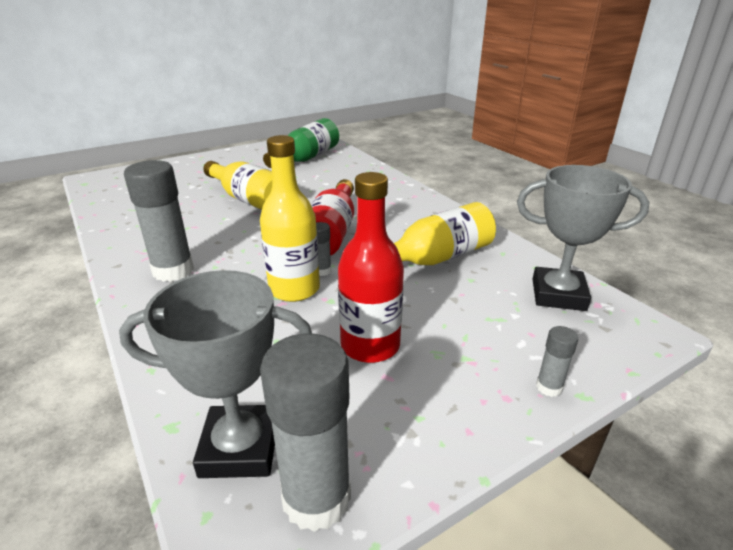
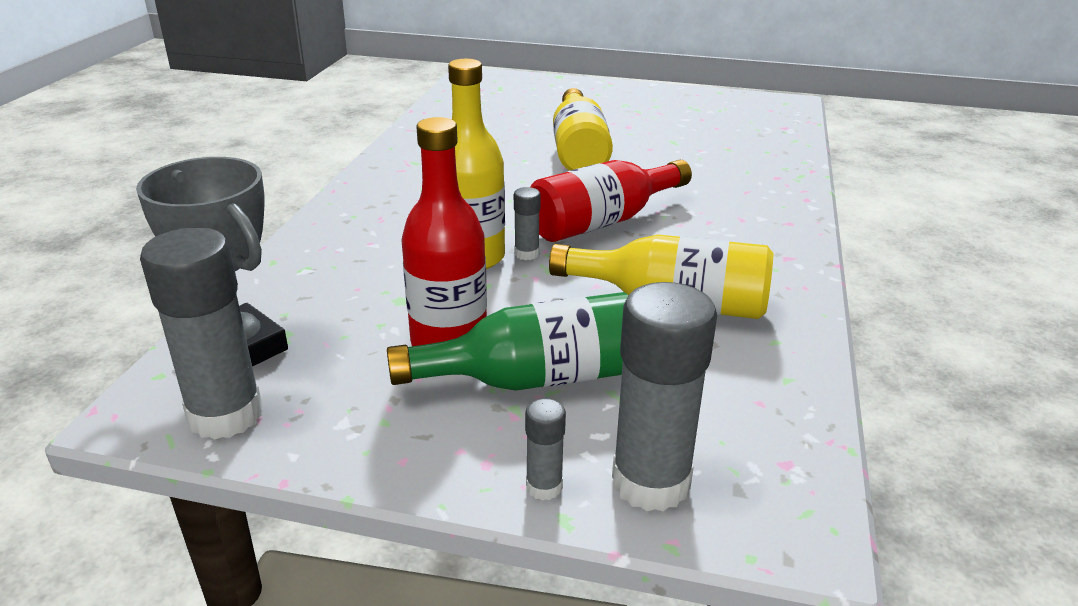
camera: 45 degrees right, 0 degrees up
grey glue stick [124,160,194,282] -> grey glue stick moved to [612,282,717,511]
green bottle [263,118,339,168] -> green bottle moved to [387,292,629,391]
grey trophy [517,165,650,311] -> none

